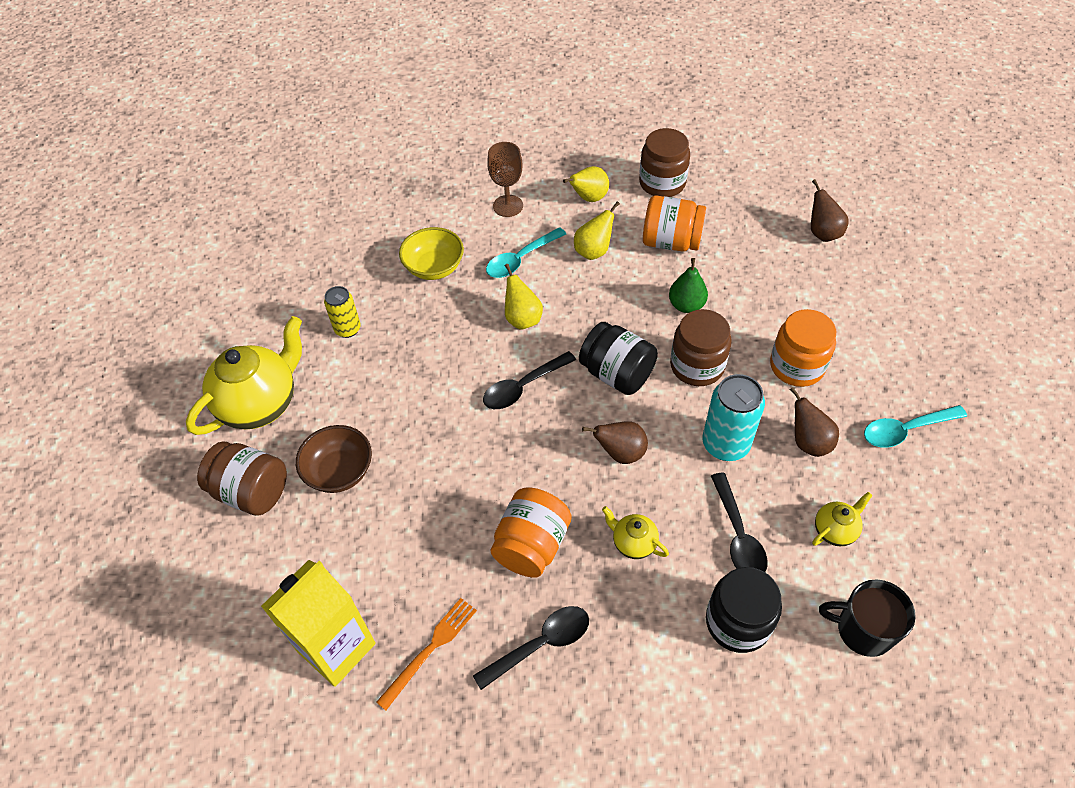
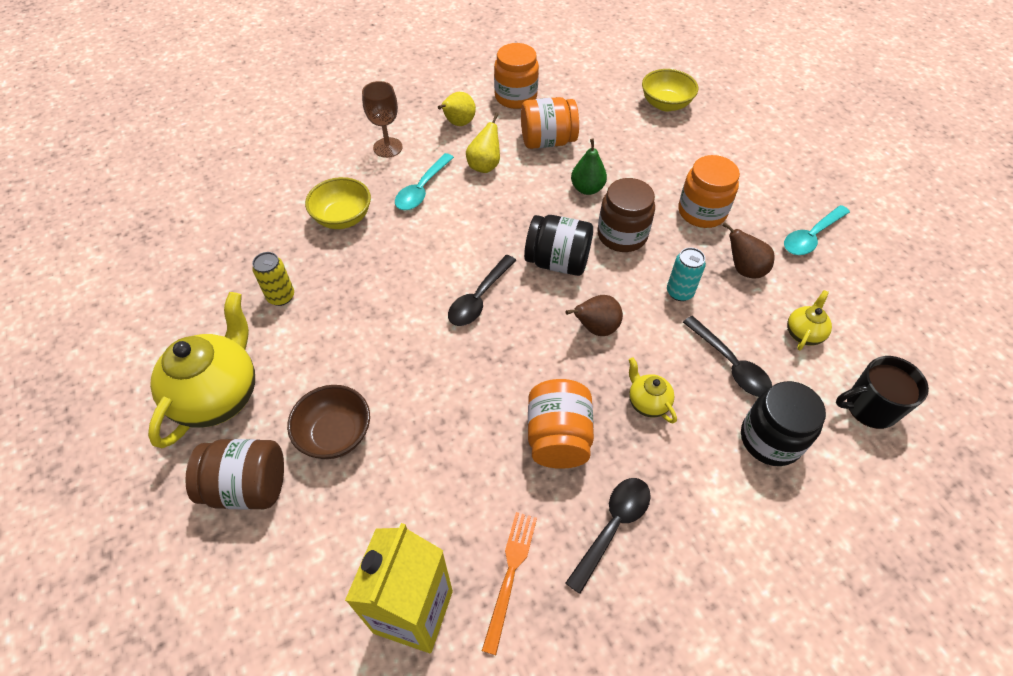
camera: 25 degrees left, 0 degrees up
yellow pear [505,264,543,330] -> none
yellow teapot [602,506,669,559] -> yellow teapot turned 45 degrees clockwise [629,357,677,424]
brown jar [639,128,690,197] -> orange jar [494,43,539,109]
turquoise can [702,374,765,461] -> turquoise can [667,248,706,301], size x0.62
brown pear [811,179,849,242] -> yellow bowl [642,69,698,111]

